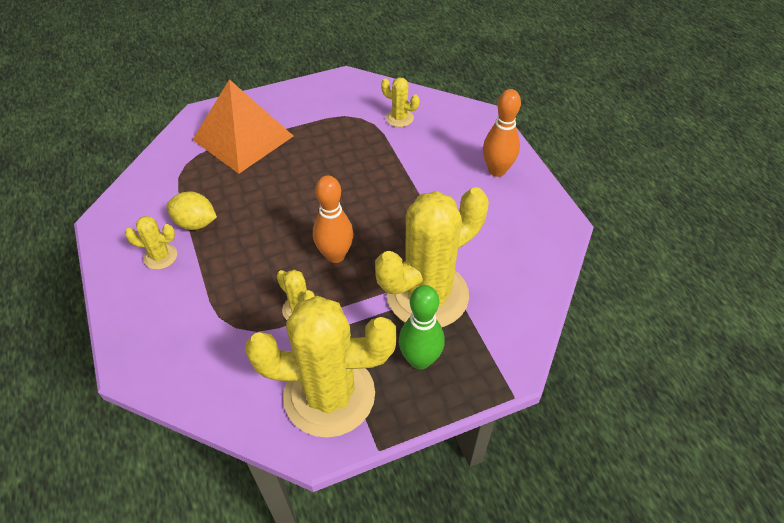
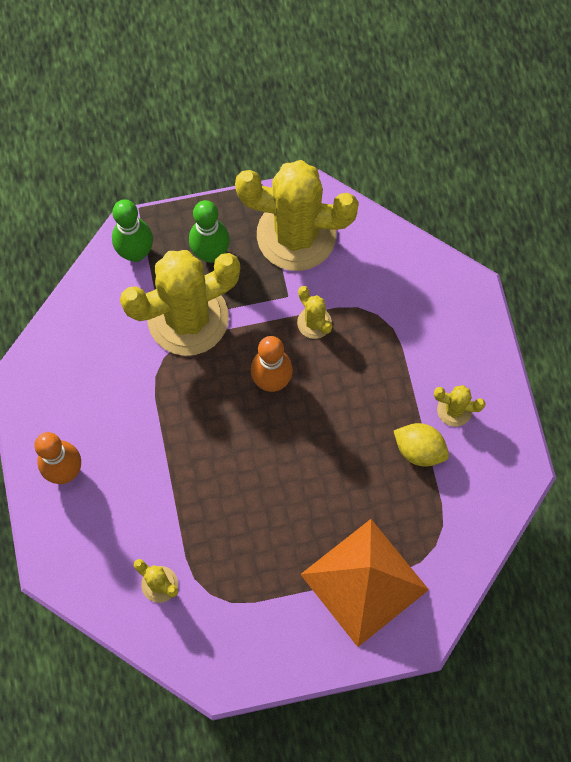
camera: 170 degrees left, 20 degrees up
none -> green bowling pin [112,199,153,262]

